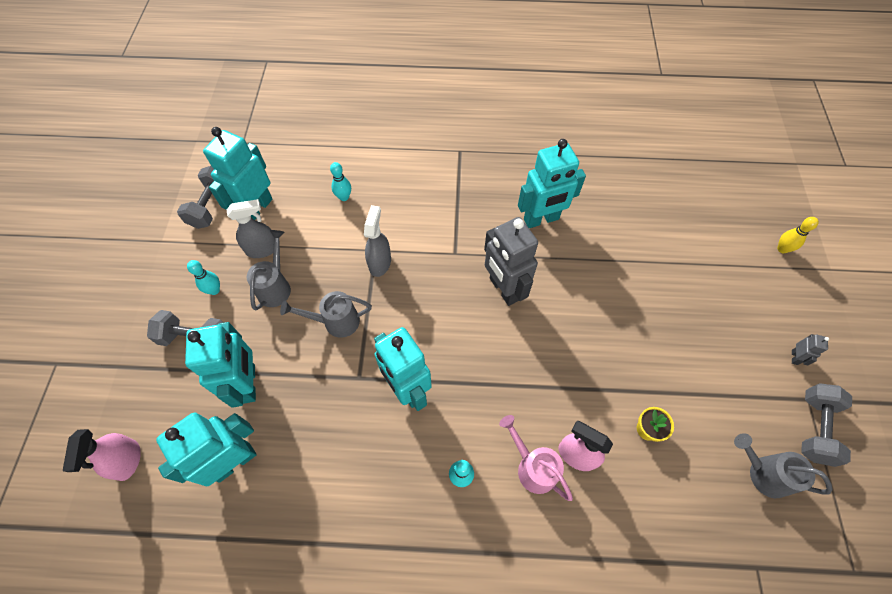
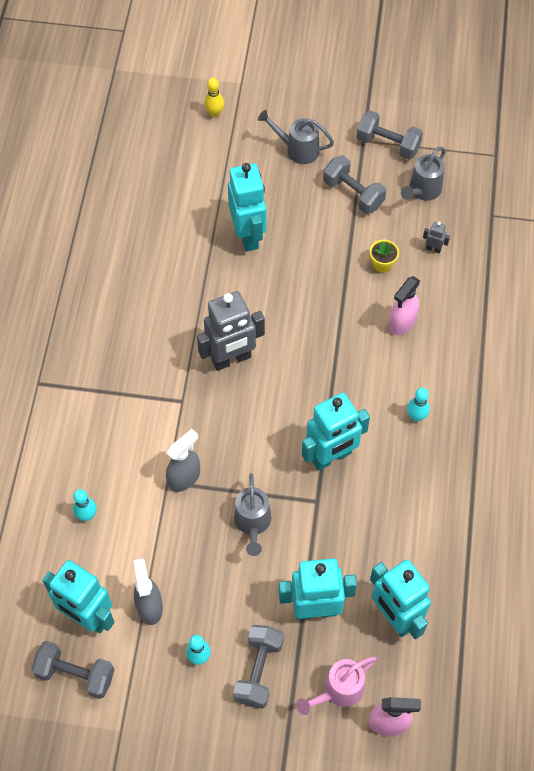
camera: 85 degrees left, 0 degrees up
grey watering can [247,230,291,310] -> grey watering can moved to [258,110,334,164]
grey spray bottle [364,205,391,277] -> grey spray bottle turned 120 degrees clockwise [166,429,200,492]
pink watering can [499,415,573,501] -> pink watering can moved to [296,656,377,715]
turquoise robot [518,139,586,228] -> turquoise robot moved to [228,163,266,251]
grey robot [792,334,829,366] -> grey robot moved to [423,222,450,253]
none -> grey dumbbell [323,155,386,214]

